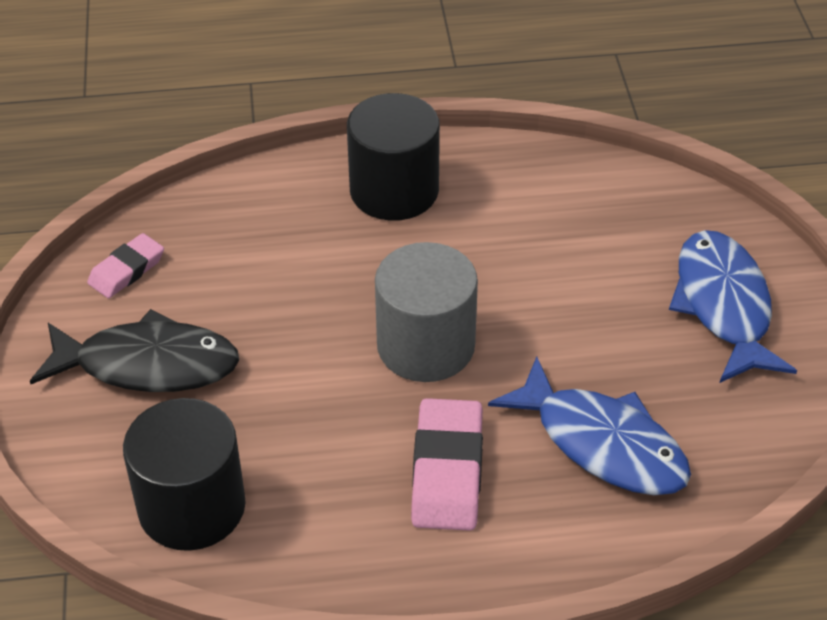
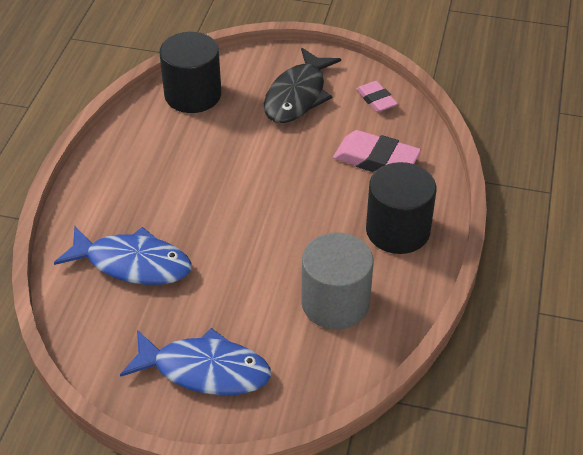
camera: 110 degrees right, 0 degrees up
grey cylinder [375,242,478,382] -> grey cylinder moved to [301,232,373,330]
pink eraser [411,398,483,531] -> pink eraser moved to [333,130,421,172]
blue fish [488,356,691,495] -> blue fish turned 135 degrees counterclockwise [54,226,192,285]

